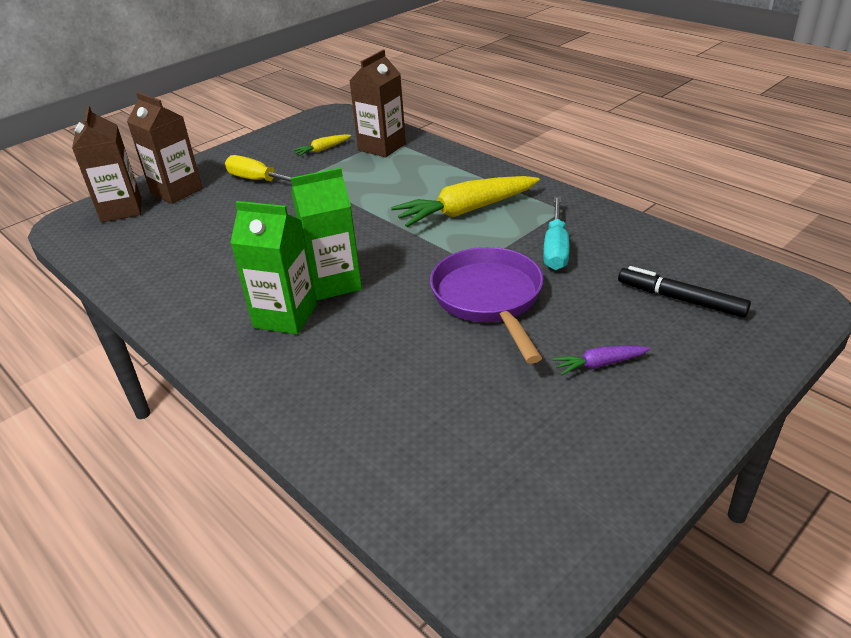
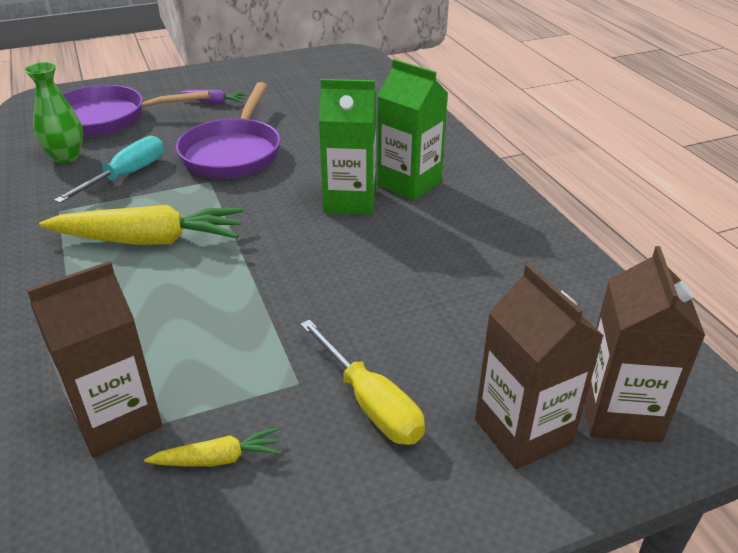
camera: 160 degrees left, 0 degrees up
black marker [618,266,751,318] -> purple pan [63,85,210,137]
none -> green vase [25,62,83,163]

